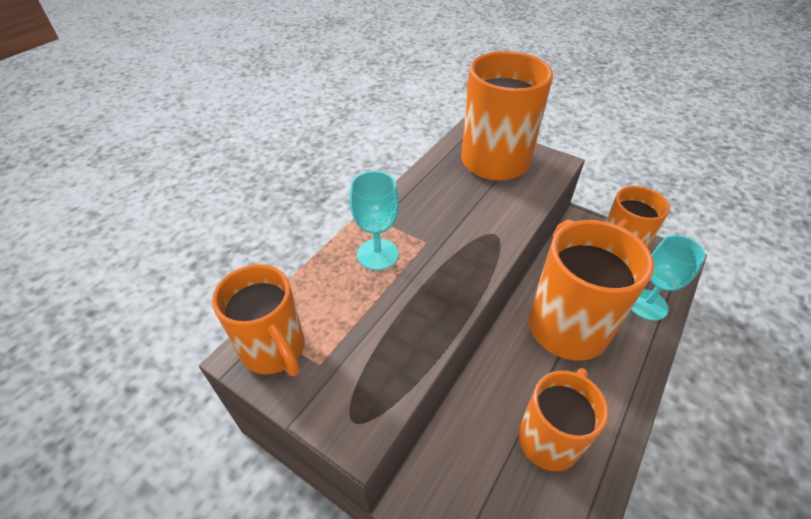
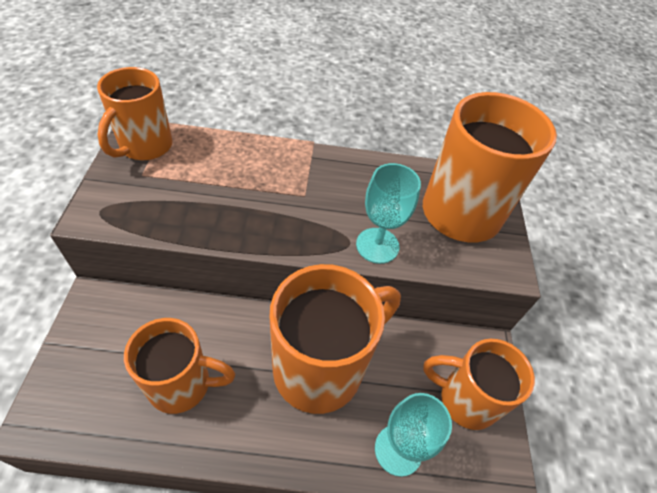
camera: 55 degrees right, 5 degrees up
turquoise goblet [350,171,399,270] -> turquoise goblet moved to [356,163,421,264]

